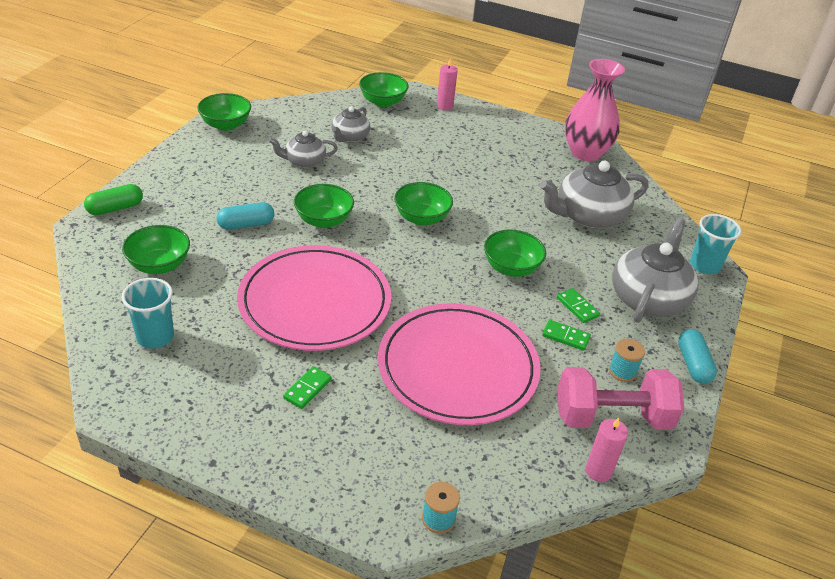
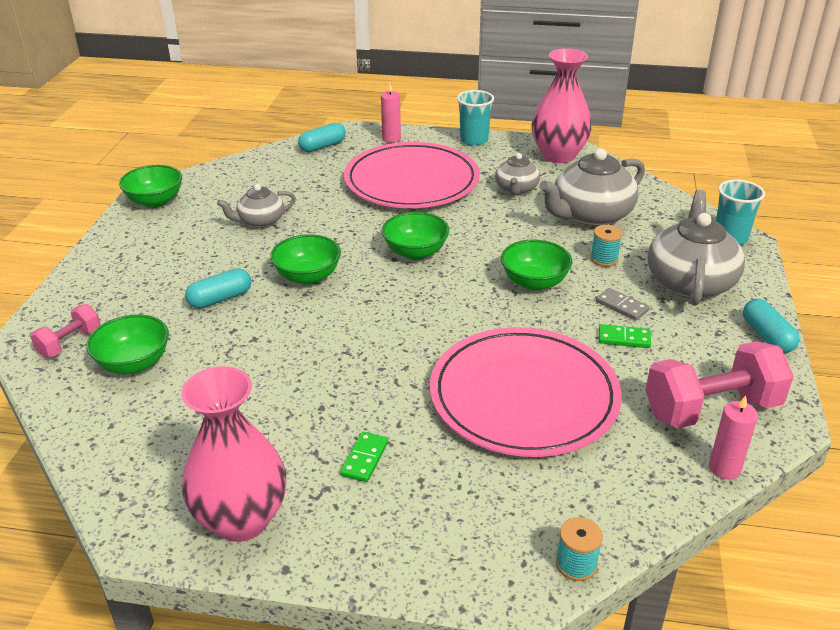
camera: 10 degrees left, 5 degrees down
green capsule [84,184,143,215] -> none
turquoise cup [122,278,174,348] -> turquoise cup moved to [457,90,494,146]
pink plate [237,245,391,351] -> pink plate moved to [344,142,480,208]
grey teapot [331,106,371,143] -> grey teapot moved to [495,153,540,195]
green bowl [359,72,409,107] -> turquoise capsule [298,123,346,152]
green domino [557,288,600,323] -> grey domino [596,288,650,321]
turquoise spool [609,339,645,382] -> turquoise spool moved to [590,225,623,267]
none -> pink dumbbell [30,304,101,358]
none -> pink vase [181,366,286,542]

